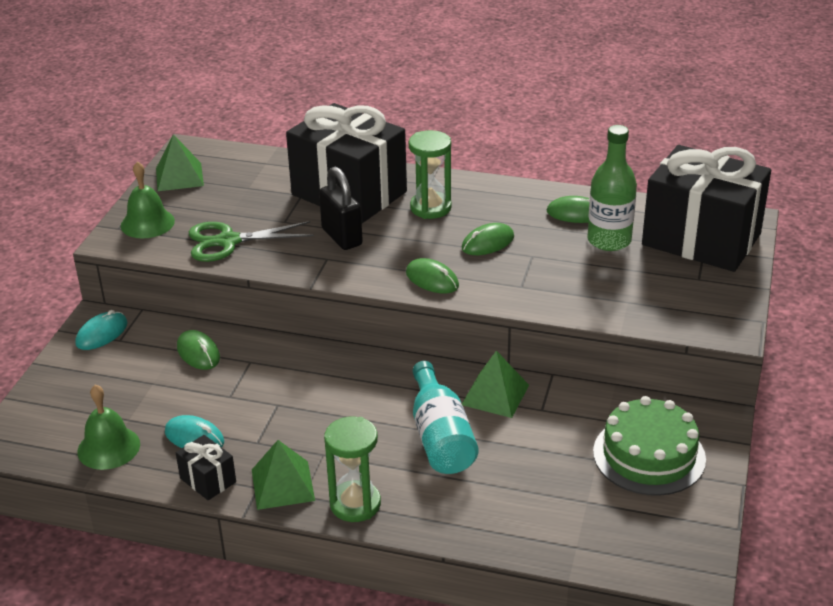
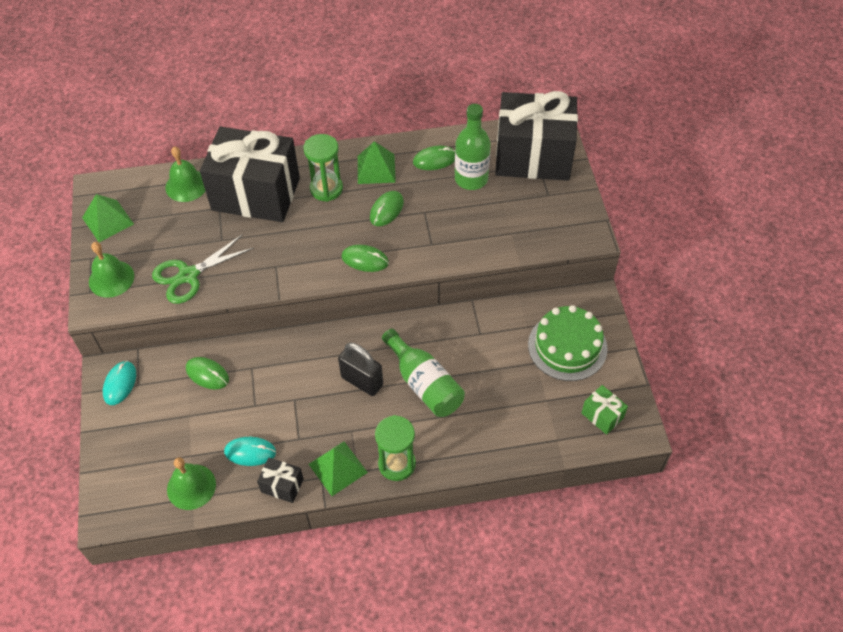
camera: 25 degrees left, 20 degrees up
black padlock [319,167,363,250] -> black padlock moved to [338,343,383,396]
turquoise bottle [413,361,478,474] -> green bottle [382,329,465,417]
green pyramid [462,351,529,418] -> green pyramid moved to [358,141,396,184]
none -> green bell [165,147,205,202]
none -> green gift [581,385,628,435]

